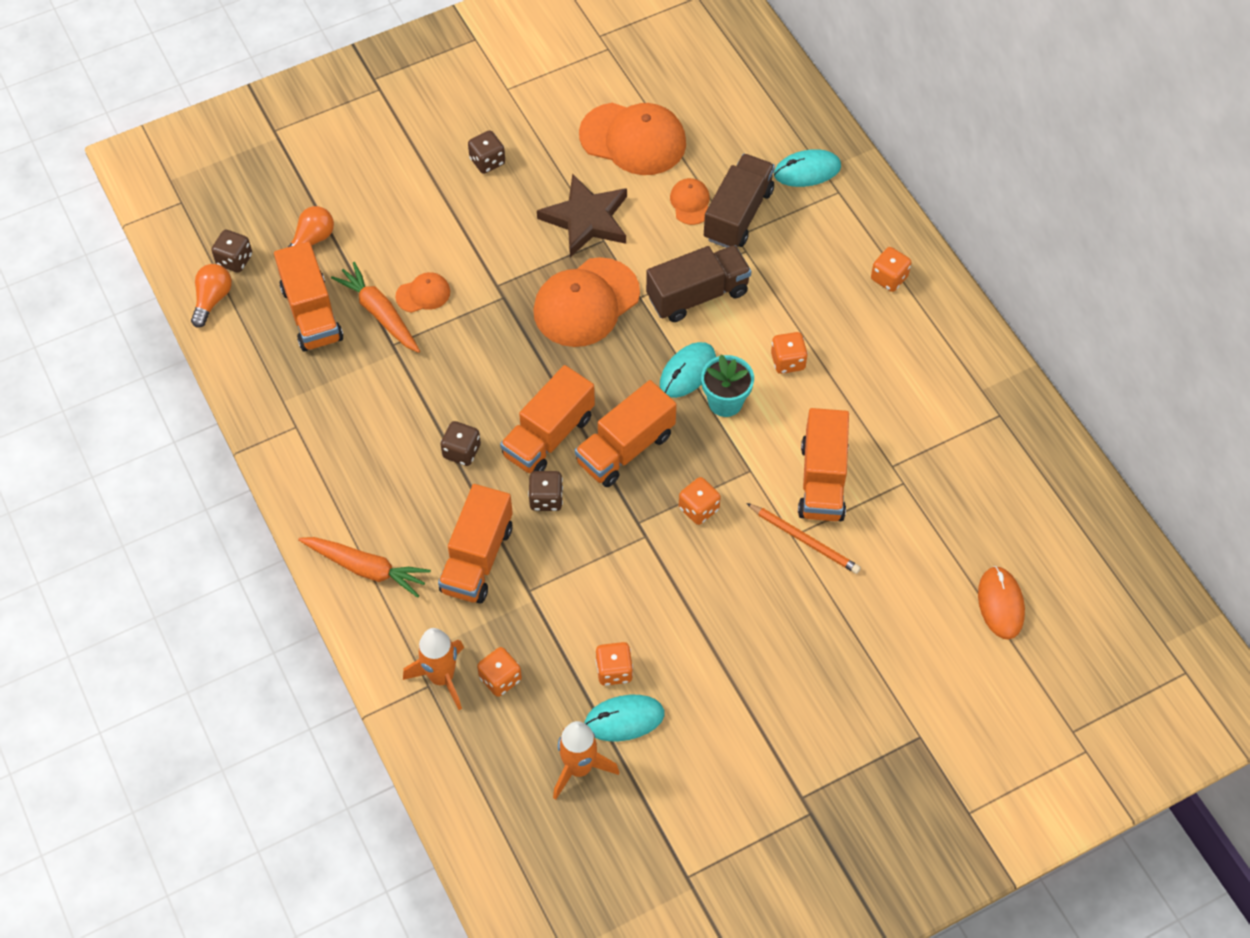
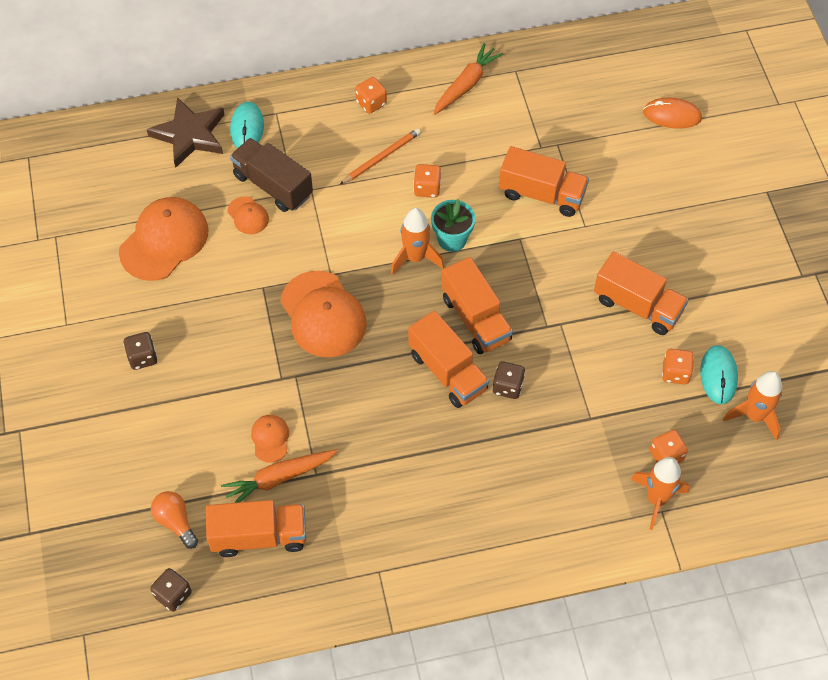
camera: 75 degrees left, 0 degrees up
orange light bulb [191,264,232,328] -> none
orange carrot [298,537,431,598] -> orange carrot moved to [433,43,503,115]
orange truck [438,484,513,604] -> orange truck moved to [594,252,688,335]
brown dice [441,421,481,466] -> none
brown star [537,173,627,257] -> brown star moved to [147,97,225,168]
brown truck [646,245,751,322] -> none
turquoise mouse [660,342,716,398] -> orange rocket [391,208,444,275]
orange cap [670,178,710,225] -> orange cap turned 135 degrees counterclockwise [228,196,269,234]
orange dice [679,477,721,525] -> none
orange pencil [746,503,861,574] -> orange pencil moved to [340,128,421,184]

